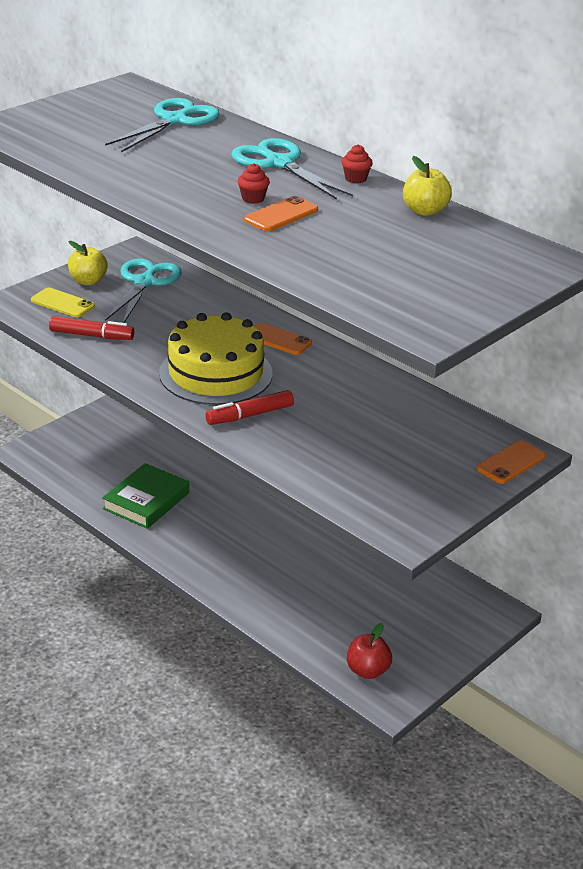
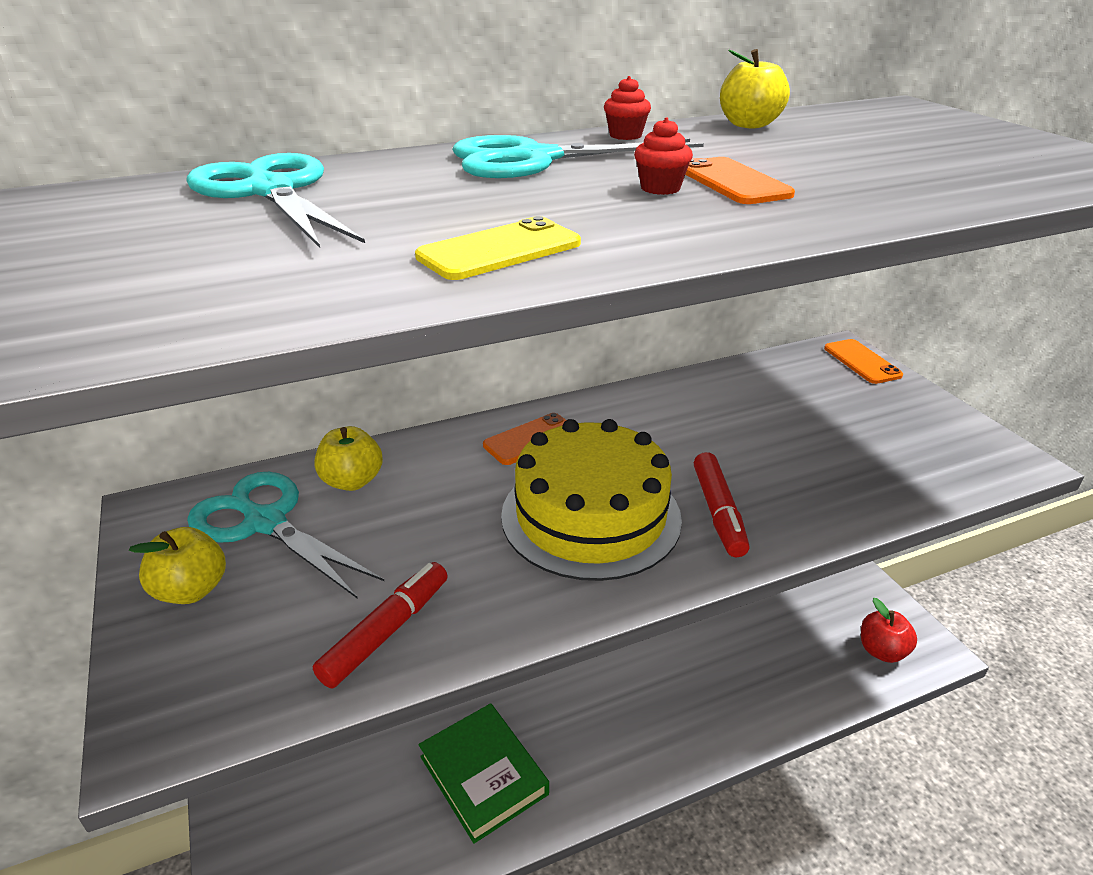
camera: 65 degrees left, 0 degrees up
yellow phone [31,288,95,318] -> yellow phone moved to [415,216,581,280]
none -> yellow apple [314,426,383,491]

